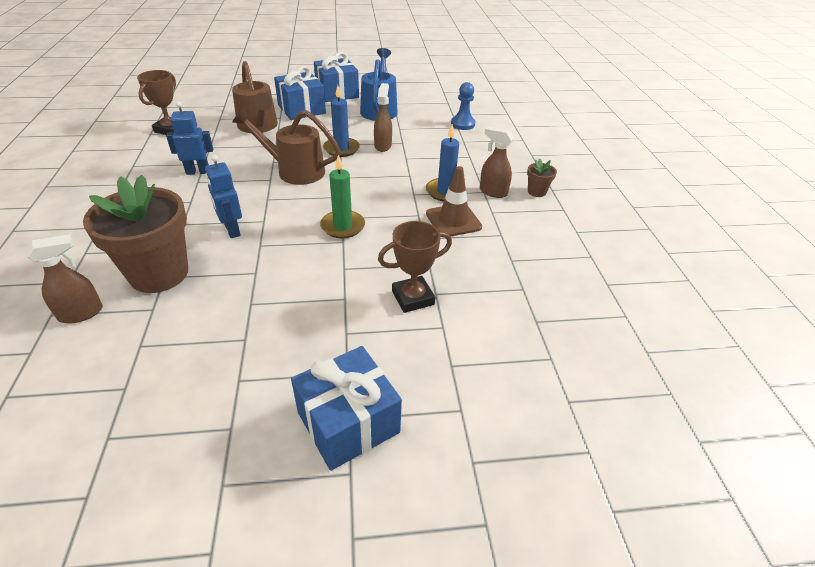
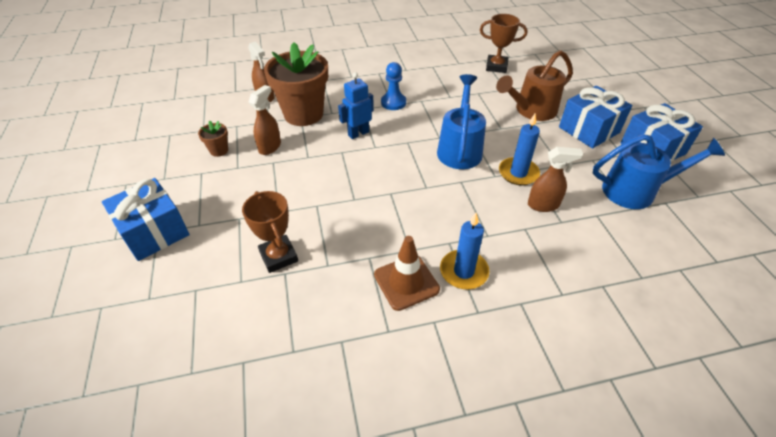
camera: 85 degrees right, 5 degrees up
blue robot [166,101,213,175] -> none
brown watering can [232,108,341,185] -> blue watering can [437,74,486,169]
green candle [320,155,365,238] -> none
blue pawn [451,82,475,130] -> blue pawn moved to [381,62,406,110]
brown spray bottle [480,126,514,198] -> brown spray bottle moved to [249,85,281,155]
brown flower pot [527,159,557,197] -> brown flower pot moved to [198,121,228,157]

